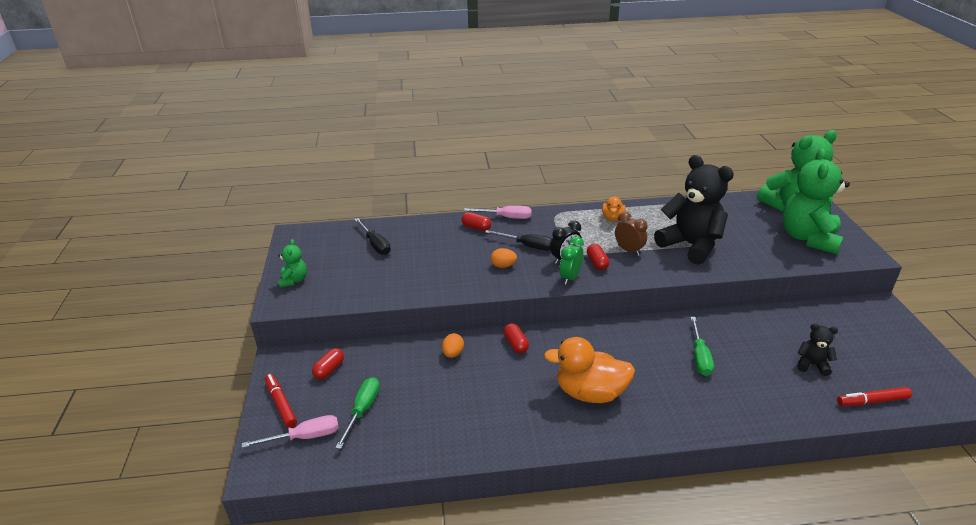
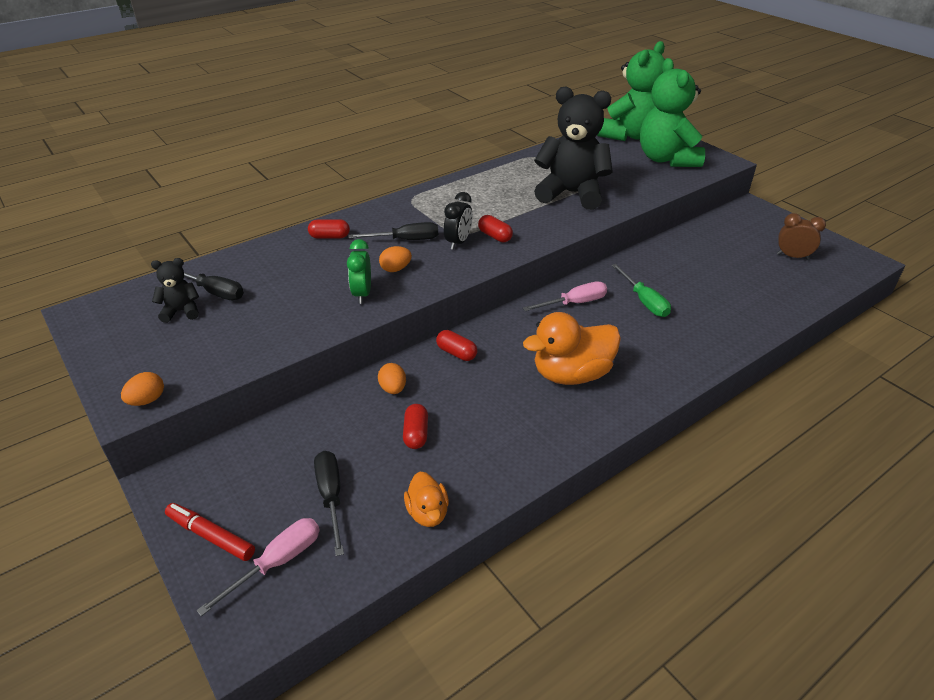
camera: 30 degrees left, 5 degrees up
green teddy bear [278,239,307,288] -> none
red capsule [312,348,344,379] -> red capsule moved to [403,404,428,449]
green screwdriver [335,377,380,449] -> black screwdriver [314,451,344,556]
pink screwdriver [464,206,531,219] -> pink screwdriver moved to [523,281,607,311]
green clock [559,237,584,285] -> green clock moved to [347,239,371,304]
orange duck [602,196,626,221] -> orange duck moved to [404,472,449,527]
brown clock [615,212,648,256] -> brown clock moved to [777,213,826,260]
black teddy bear [797,323,838,376] -> black teddy bear moved to [151,258,199,323]
red marker [837,387,912,406] -> none
none -> orange egg [121,372,164,406]

